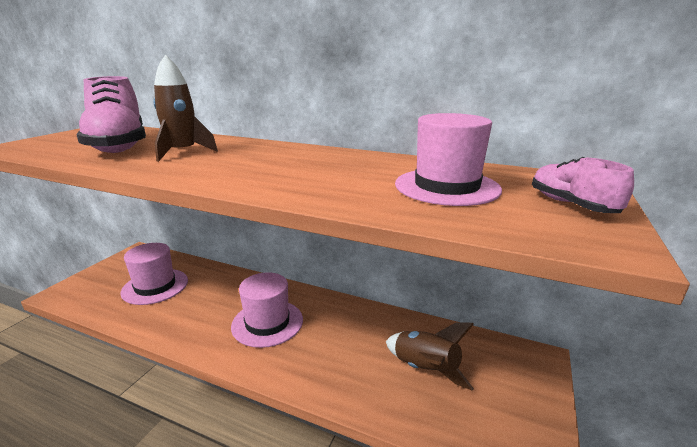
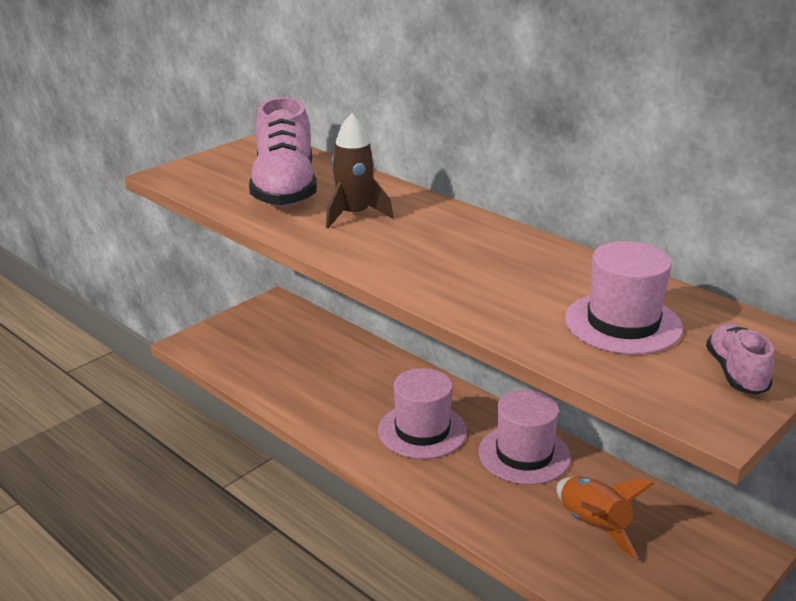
camera: 20 degrees right, 5 degrees up
pink hat [121,243,188,305] -> pink hat moved to [479,390,571,485]
brown rocket [386,323,474,391] -> orange rocket [556,476,654,559]

